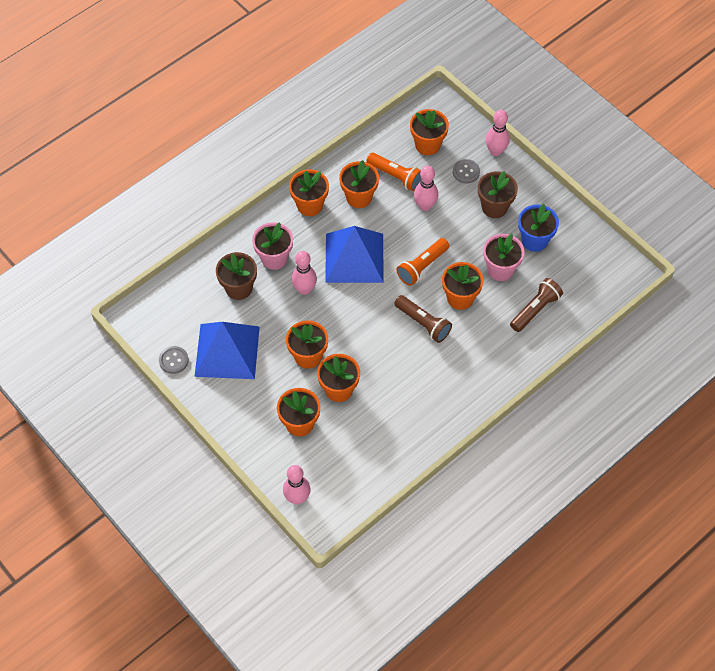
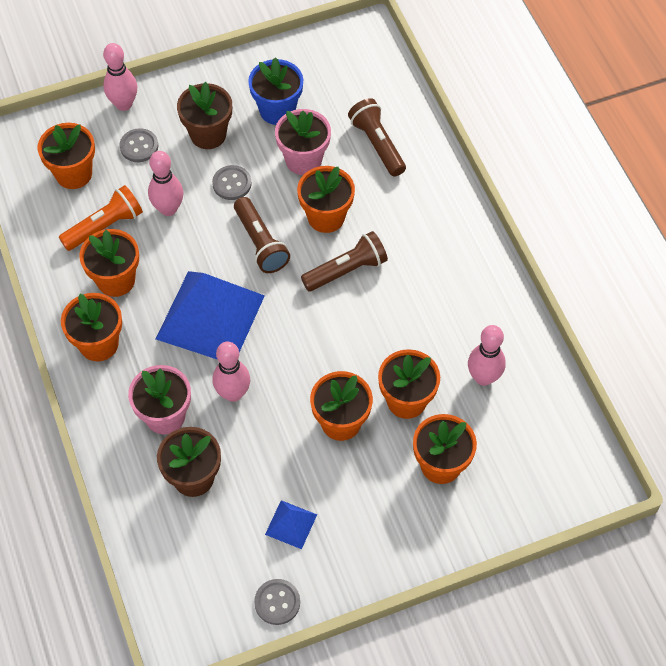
camera: 70 degrees left, 0 degrees up
blue pyramid [194,322,260,379] -> blue pyramid [265,500,317,549], size x0.44
pink bowling pin [283,465,311,504] -> pink bowling pin moved to [468,325,506,386]
orange flashlight [396,238,449,286] -> brown flashlight [234,197,290,273]
none -> grey button [212,165,252,200]

